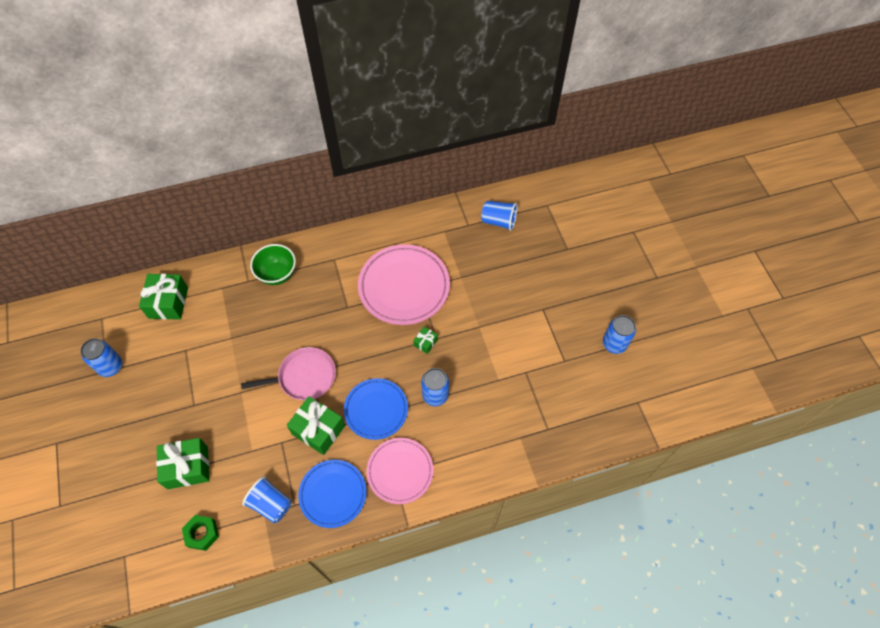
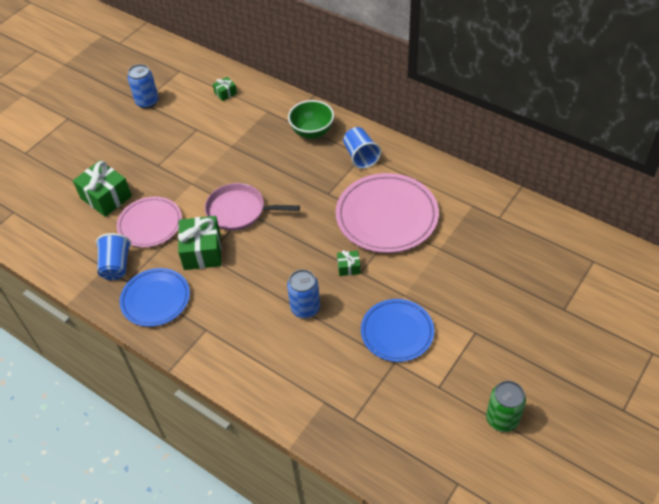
camera: 55 degrees right, 10 degrees down
green gift [139,274,188,320] -> green gift [213,77,237,101], size x0.49
green nut [182,515,219,551] -> none
pink pan [241,347,336,400] -> pink pan turned 150 degrees clockwise [205,183,300,231]
blue plate [344,378,408,440] -> blue plate moved to [361,299,434,362]
pink plate [366,438,433,504] -> pink plate moved to [117,197,182,248]
blue cup [481,201,518,231] -> blue cup moved to [343,127,381,169]
blue can [603,315,636,354] -> green can [486,381,526,432]

